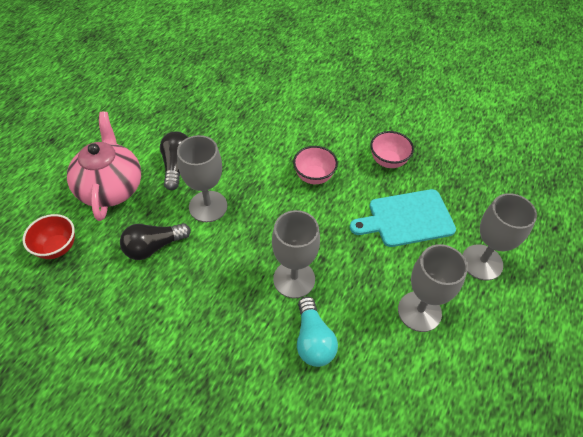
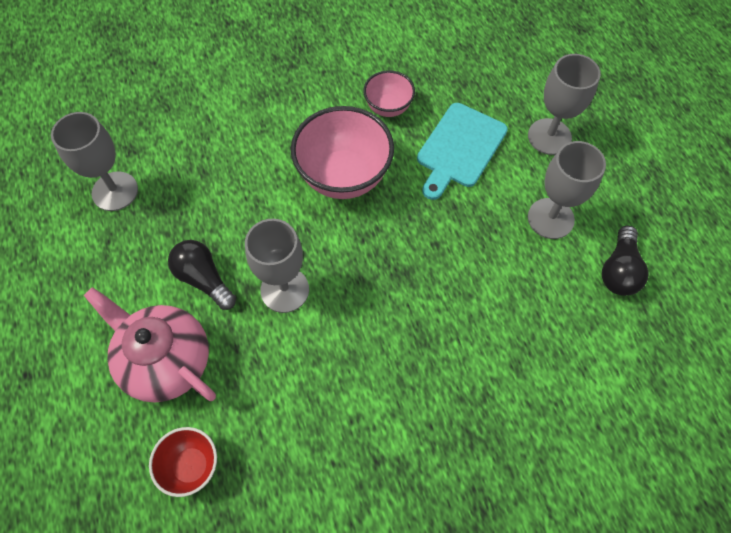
camera: 45 degrees left, 10 degrees up
black light bulb [120,223,191,260] -> black light bulb moved to [602,226,649,296]
grey goblet [272,210,320,298] -> grey goblet moved to [51,112,138,211]
pink bowl [293,146,338,184] -> pink bowl [291,106,394,199], size x1.83
turquoise light bulb [297,297,338,367] -> none

